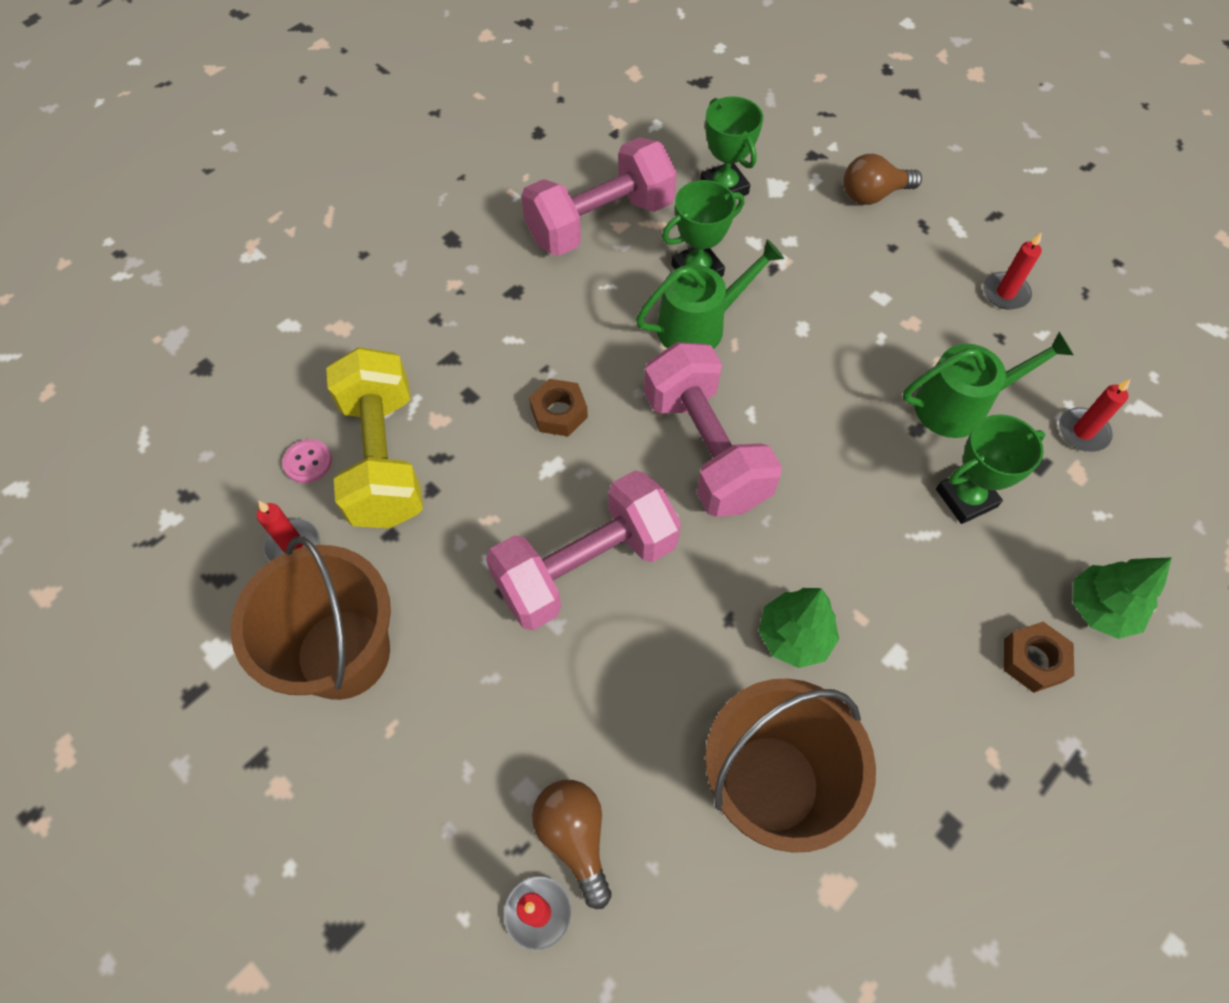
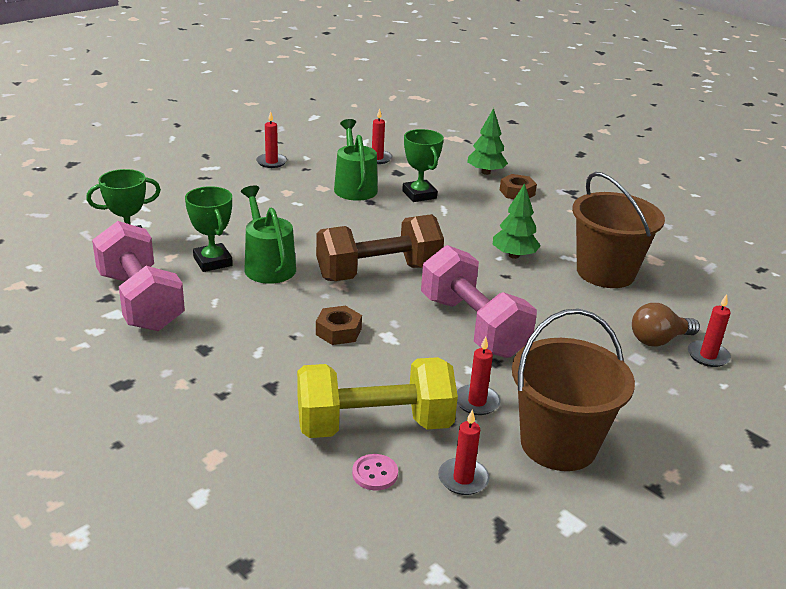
camera: 90 degrees left, 30 degrees down
pink dumbbell [644,342,782,517] -> brown dumbbell [316,214,444,281]
brown light bulb [843,154,922,205] -> none
none -> red candle [457,337,501,415]

